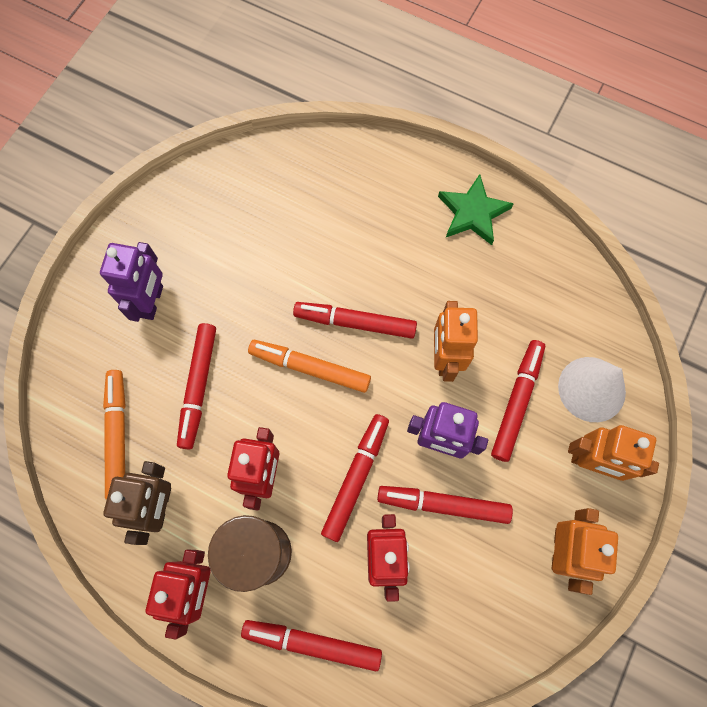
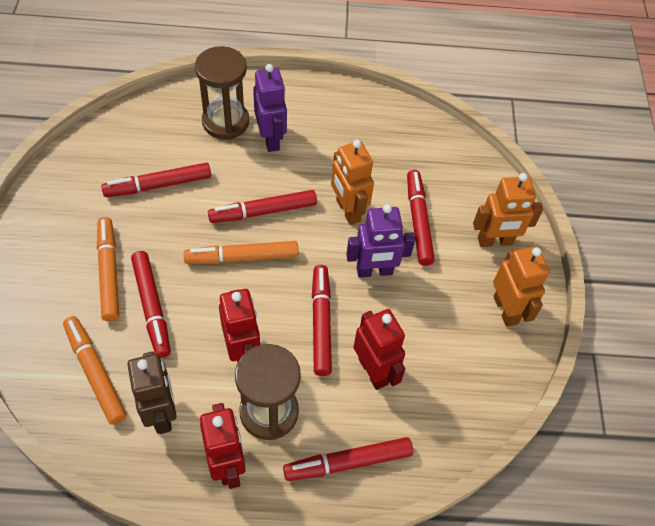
camera: 30 degrees left, 15 degrees down
purple robot [100,242,163,322] -> purple robot moved to [253,64,287,152]
red marker [377,486,513,524] -> red marker moved to [101,163,211,197]
green star [438,174,514,245] -> none
white cone [558,357,626,422] -> none
none -> orange marker [97,217,119,322]
none -> brown hourglass [195,46,249,140]

